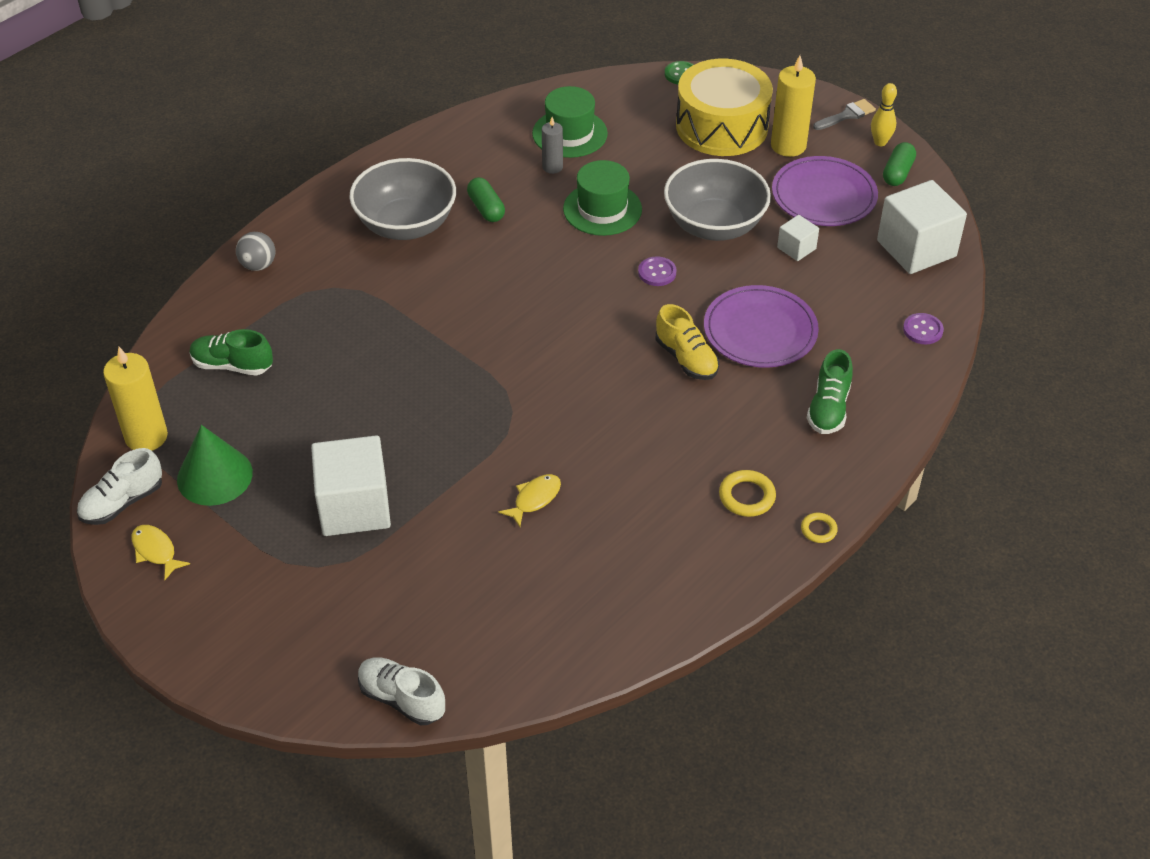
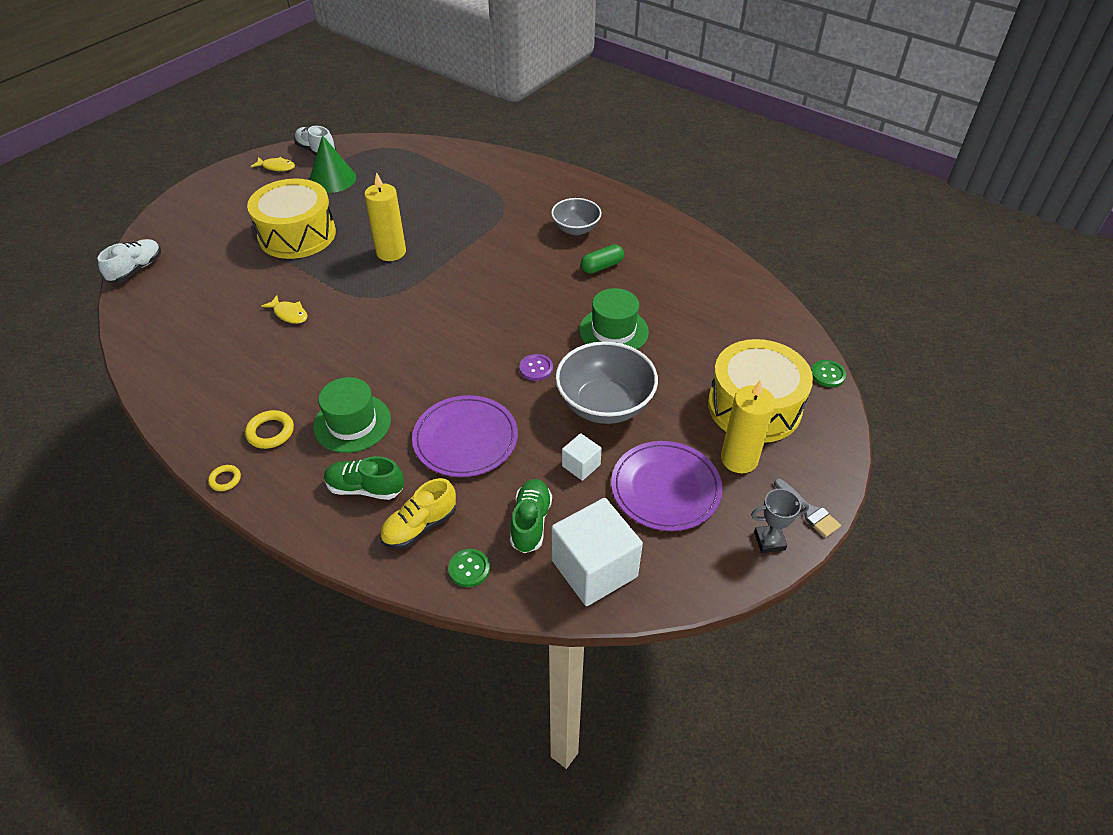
camera: 85 degrees right, 0 degrees up
yellow candle [103,347,168,451] -> yellow candle moved to [364,172,406,261]
yellow fish [131,525,190,580] -> yellow fish turned 60 degrees clockwise [250,157,295,171]
green shoe [190,329,273,376] -> green shoe moved to [510,479,552,553]
grey ball [236,232,276,271] -> none
white cube [311,435,391,536] -> yellow drum [247,178,336,259]
grey bowl [349,158,456,240] -> grey bowl [551,198,601,235], size x0.61
green hat [532,86,608,158] -> green hat moved to [313,377,391,453]
grey candle [542,117,563,174] -> none
yellow shoe [656,304,719,380] -> yellow shoe moved to [380,478,456,549]
yellow bowling pin [871,83,897,146] -> grey trophy [751,489,809,553]
green capsule [883,142,916,186] -> none
purple button [903,313,944,344] -> green button [448,549,490,587]

